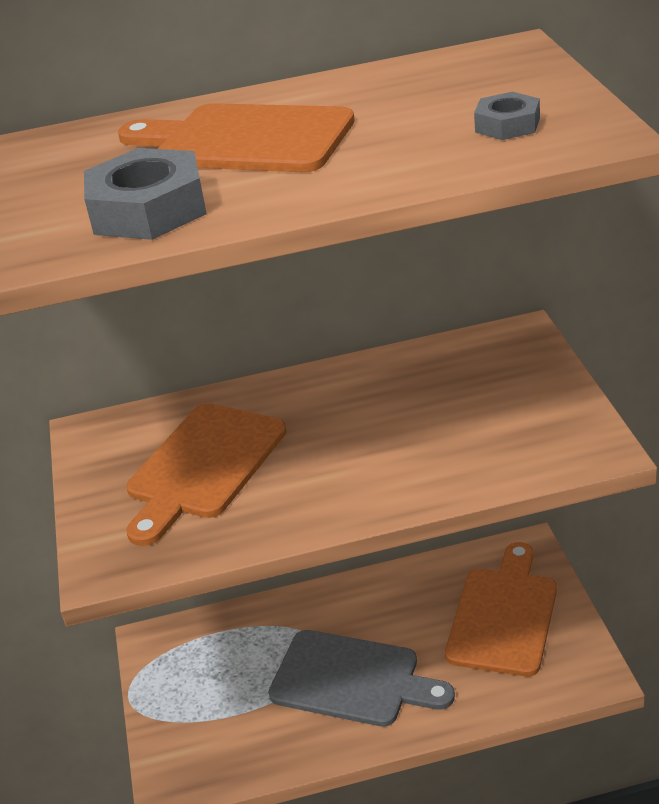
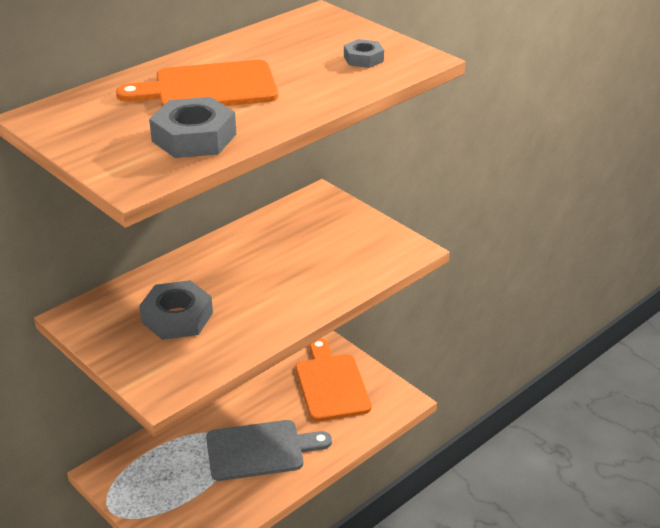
camera: 35 degrees left, 0 degrees up
orange cutting board [126,403,287,546] -> grey nut [139,280,213,340]

